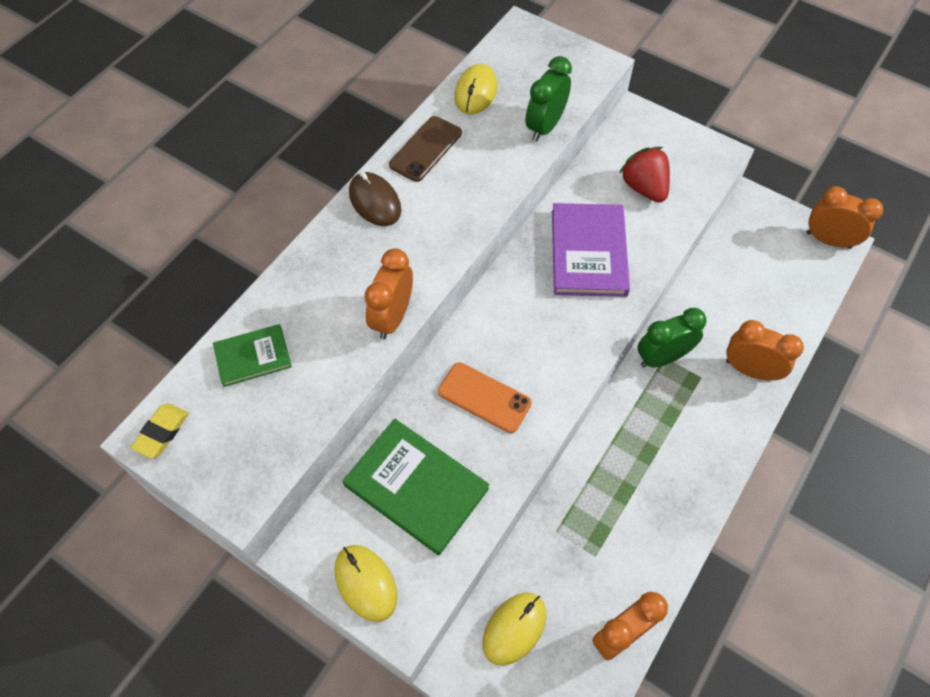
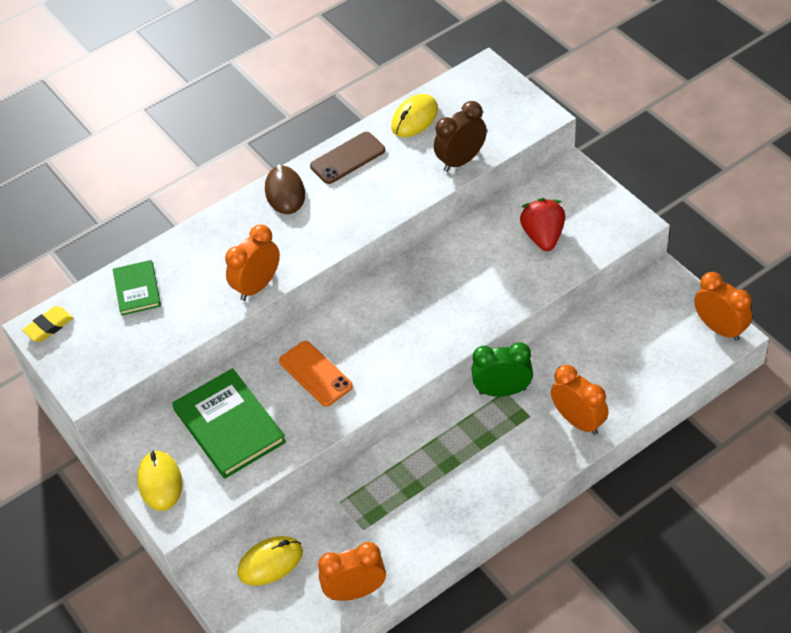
camera: 25 degrees right, 10 degrees down
green book [213,324,292,387] -> green book turned 75 degrees clockwise [113,260,161,316]
green clock [526,56,572,141] -> brown clock [434,101,487,172]
purple book [552,203,630,297] -> none

